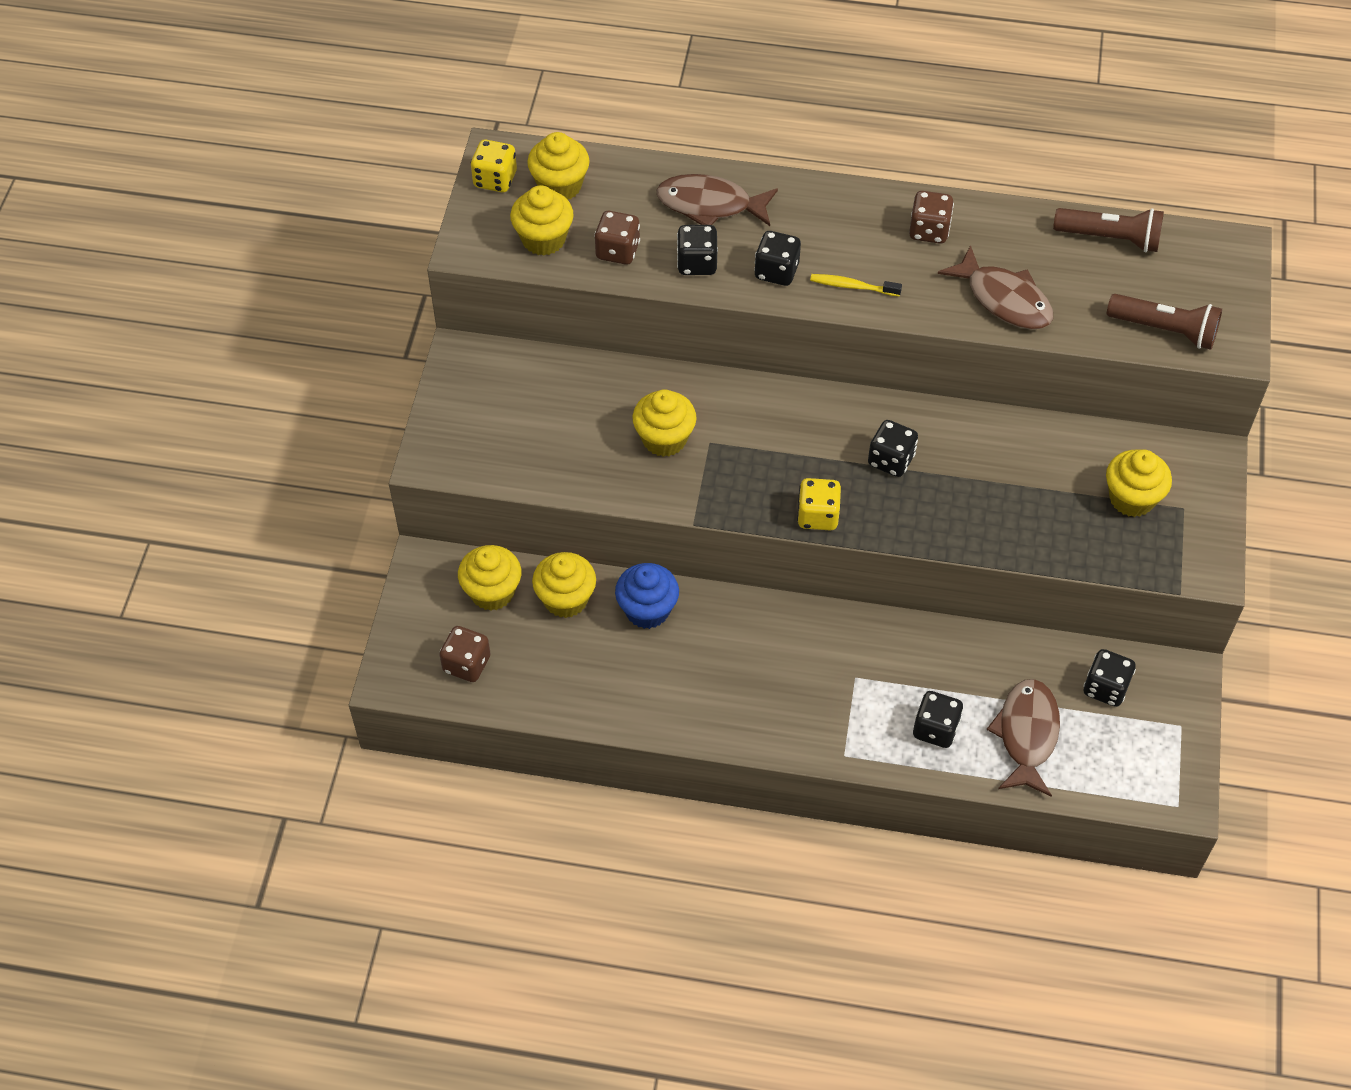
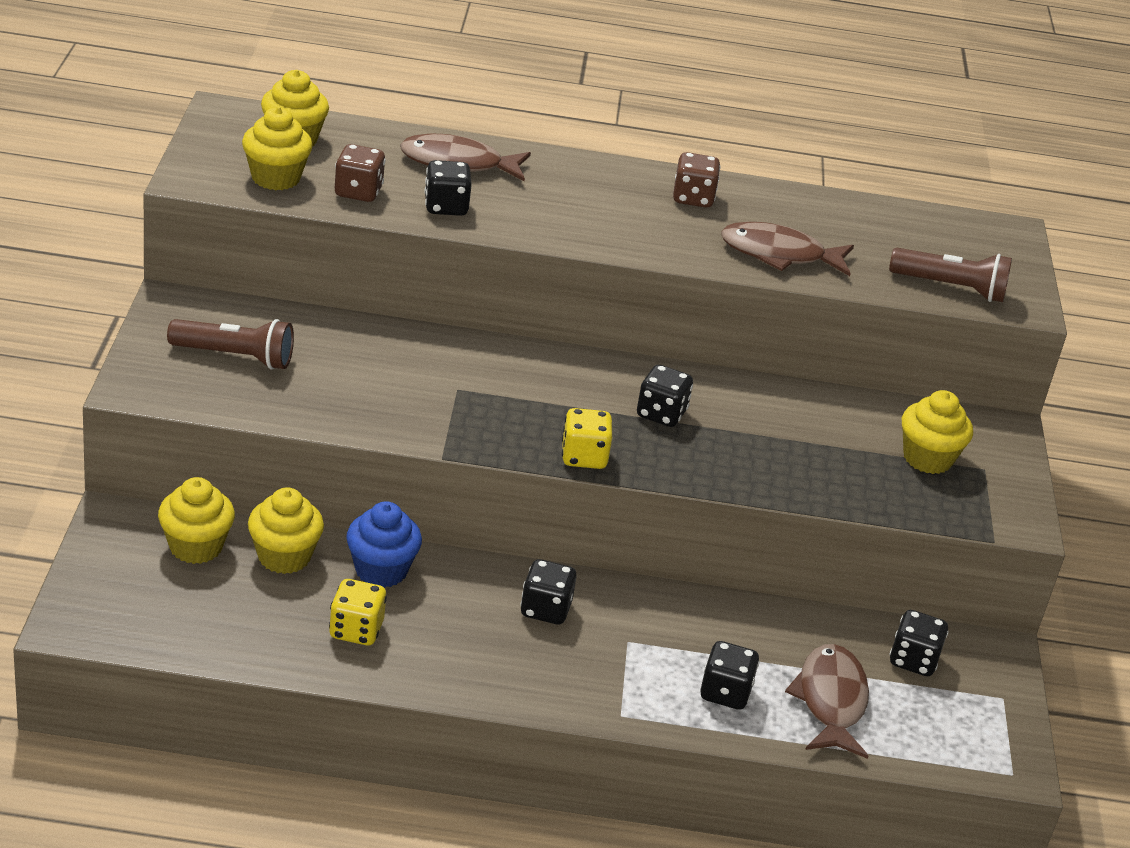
camera: 10 degrees left, 20 degrees down
brown dice [439,626,491,682] -> none
yellow dice [471,139,517,192] -> yellow dice moved to [329,579,387,645]
yellow cupcake [632,389,696,457] -> none
black dice [754,231,801,286] -> black dice moved to [520,559,577,624]
yellow toothbrush [810,274,902,297] -> none
brown fish [938,245,1053,329] -> brown fish turned 150 degrees clockwise [721,222,854,276]
brown flashlight [1053,208,1164,252] -> brown flashlight moved to [167,319,294,369]

